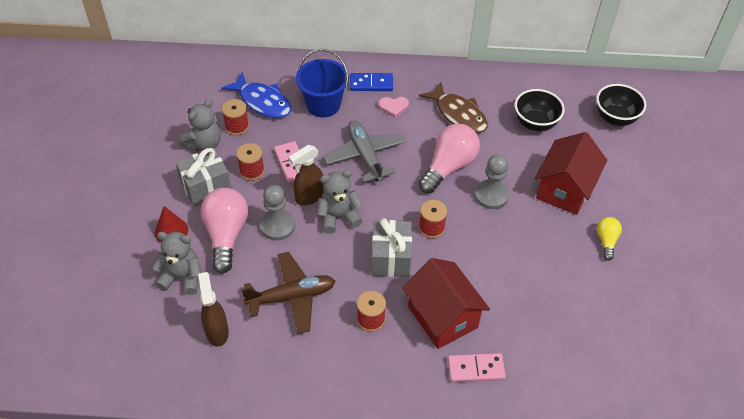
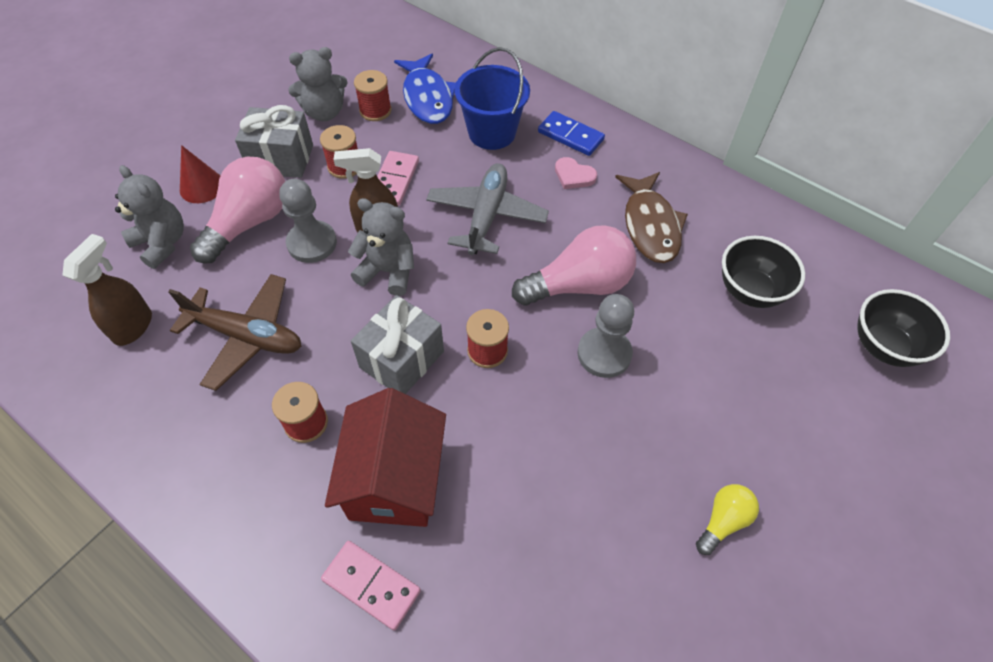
camera: 35 degrees right, 5 degrees up
red house [535,132,607,215] -> none

